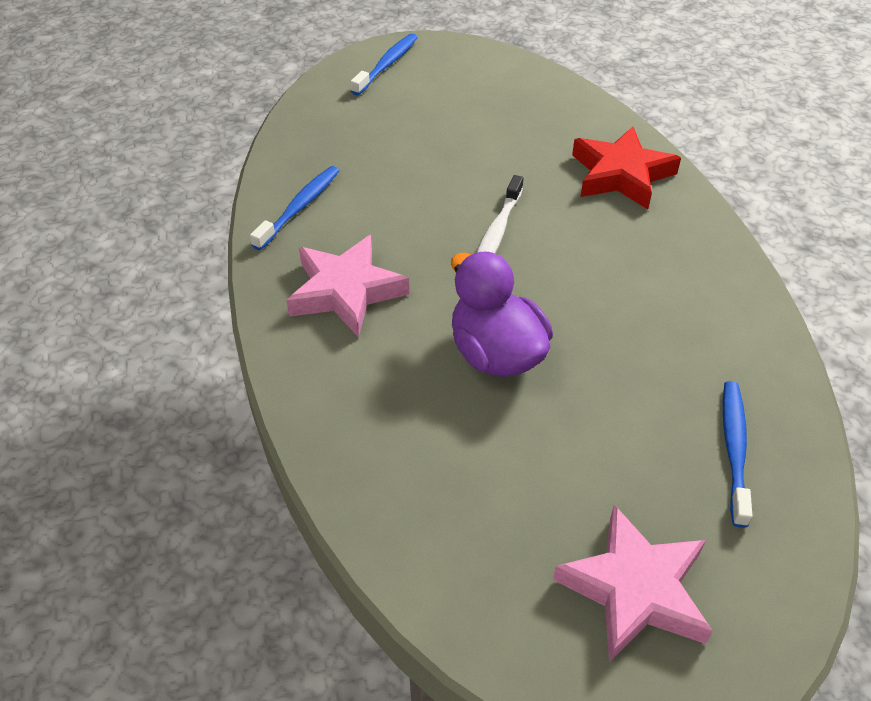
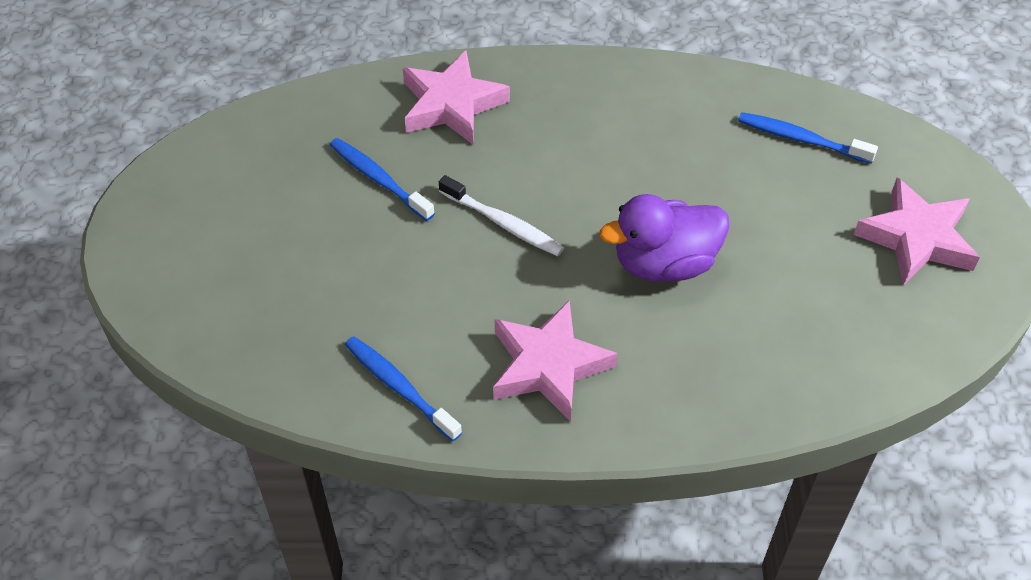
camera: 75 degrees left, 5 degrees up
blue toothbrush [350,33,418,95] -> blue toothbrush moved to [330,138,435,221]
red star [572,127,681,209] -> pink star [403,50,510,144]

